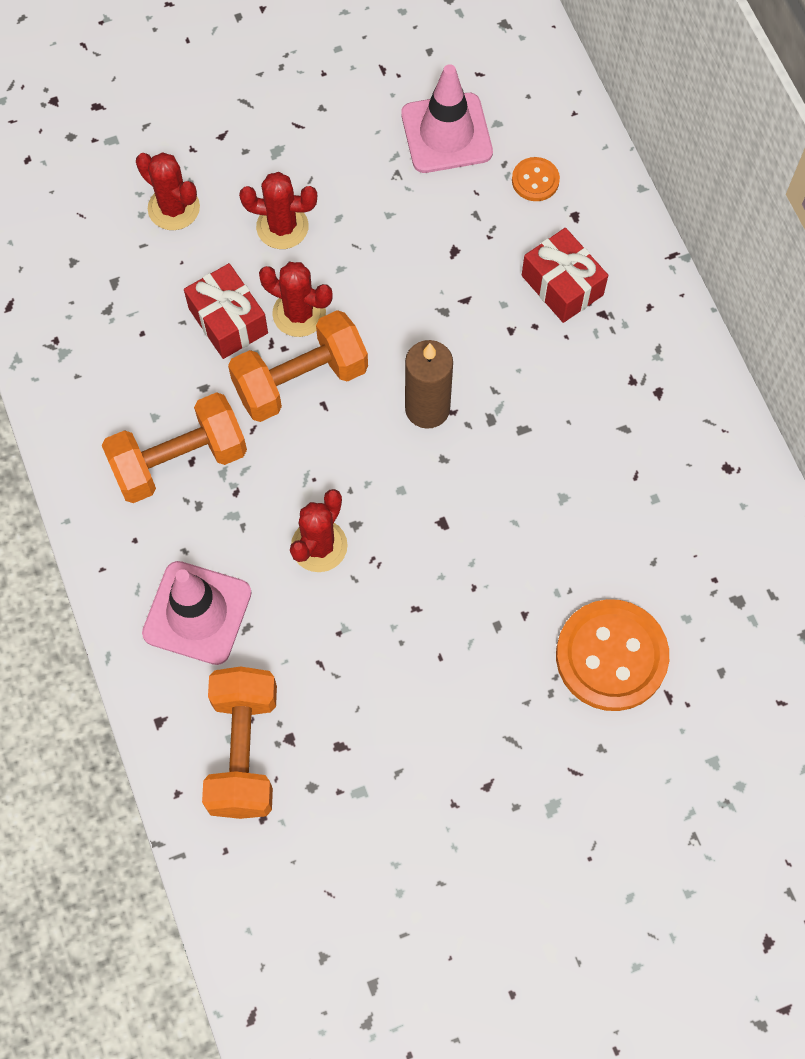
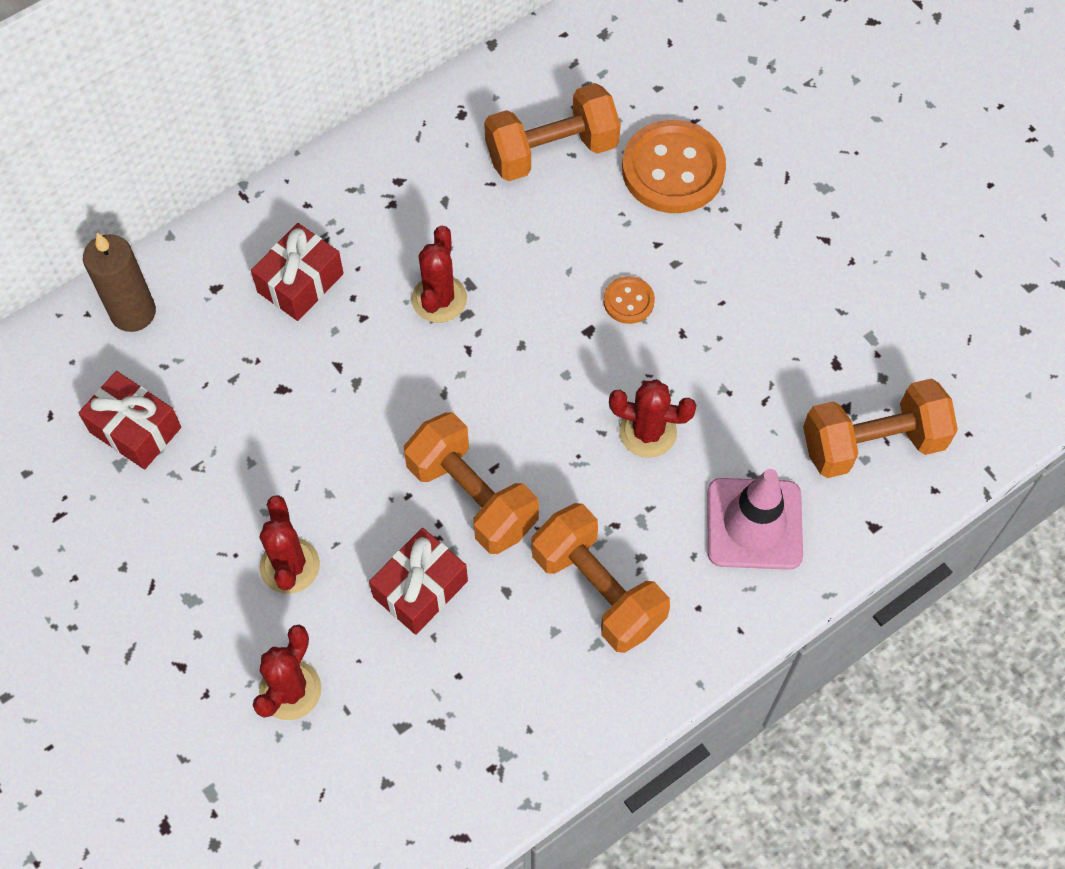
camera: 105 degrees left, 5 degrees down
red cactus [259,262,333,337] -> red cactus moved to [412,226,467,323]
pink traffic cone [401,64,493,173] -> red gift [78,371,181,470]
brown candle [405,340,453,429] -> brown candle moved to [83,233,156,332]
orange button [512,157,560,201] -> orange button moved to [603,276,655,324]
none -> orange dumbbell [484,83,621,181]

